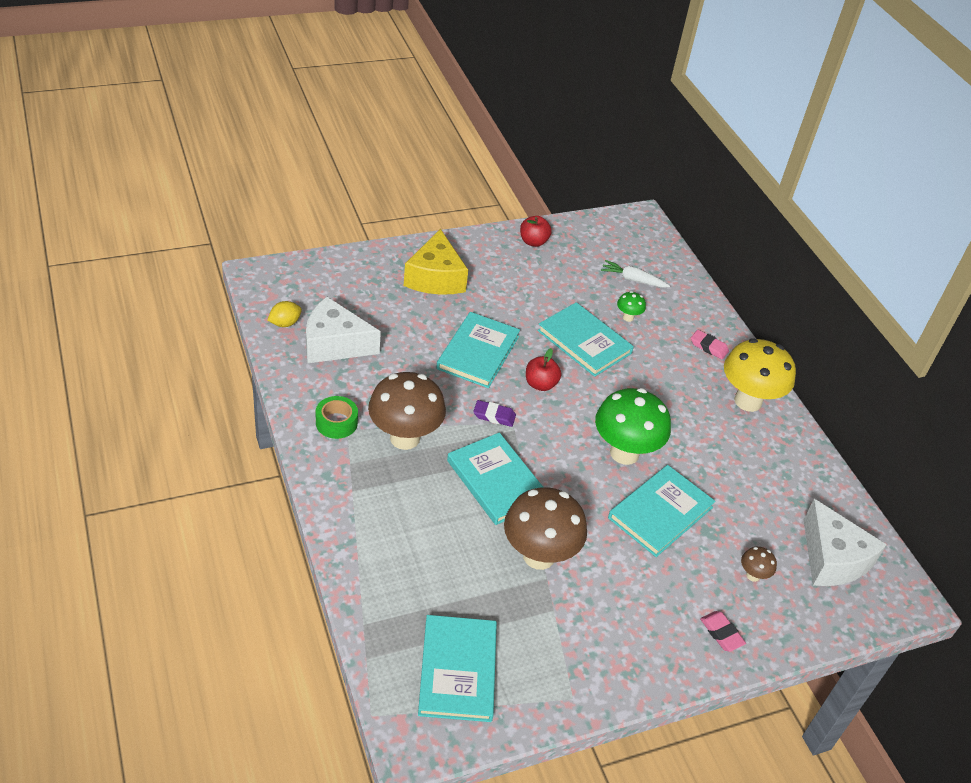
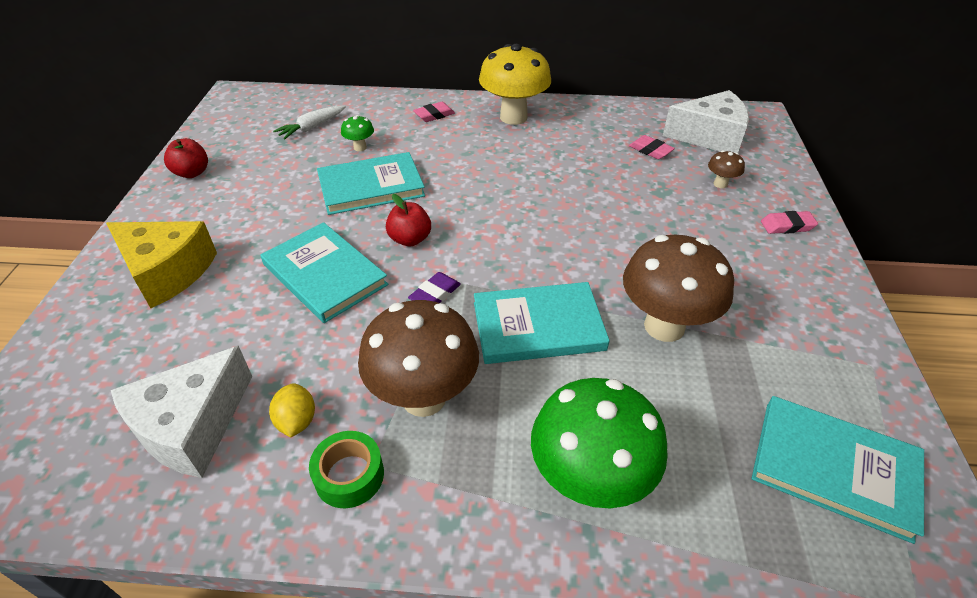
camera: 60 degrees left, 0 degrees up
yellow lemon [267,301,302,327] -> yellow lemon moved to [269,383,315,437]
green mushroom [595,388,671,465] -> green mushroom moved to [531,378,668,508]
turquoise book [608,465,716,557] -> none
none -> pink eraser [629,135,675,159]

